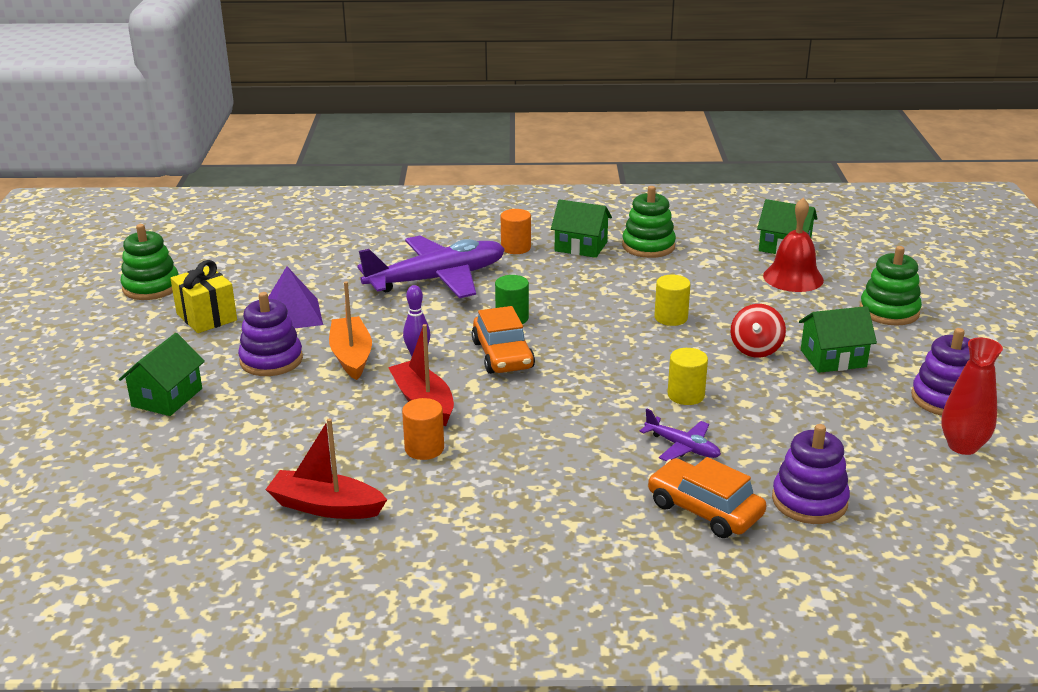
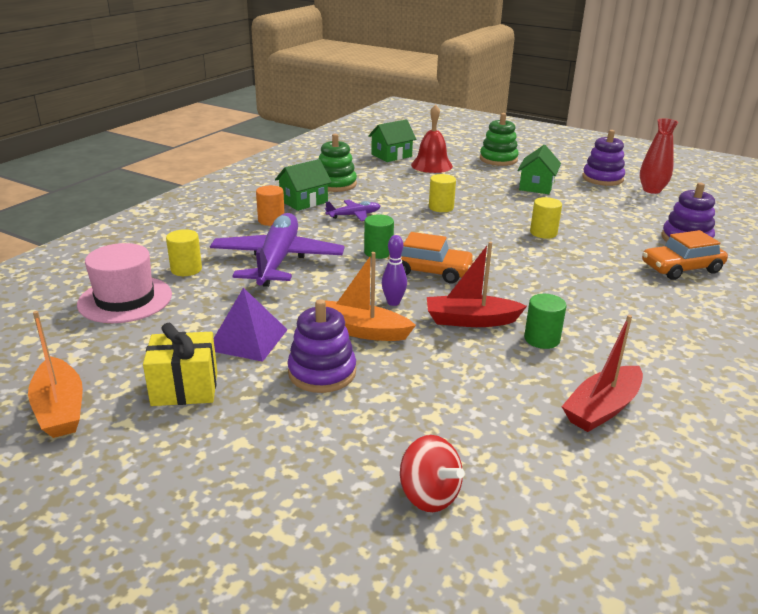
camera: 60 degrees left, 0 degrees up
green house [119,333,205,416] -> none
green stacking toy [120,224,179,300] -> orange boat [28,311,83,438]
orange cylinder [402,398,444,460] -> green cylinder [524,294,567,349]
purple plane [639,409,721,461] -> purple plane moved to [325,200,380,221]
red spinning top [731,304,786,358] -> red spinning top moved to [400,435,465,512]
none -> pink hat [77,243,172,323]
none -> yellow cylinder [166,229,202,276]

